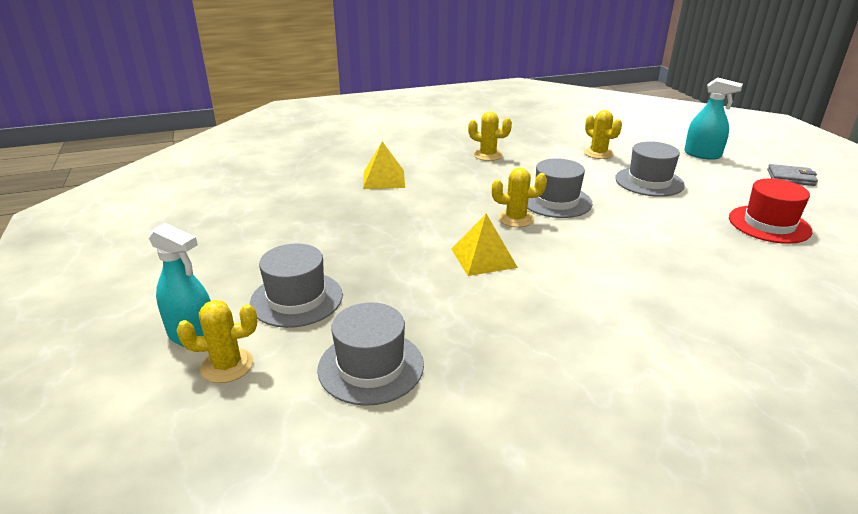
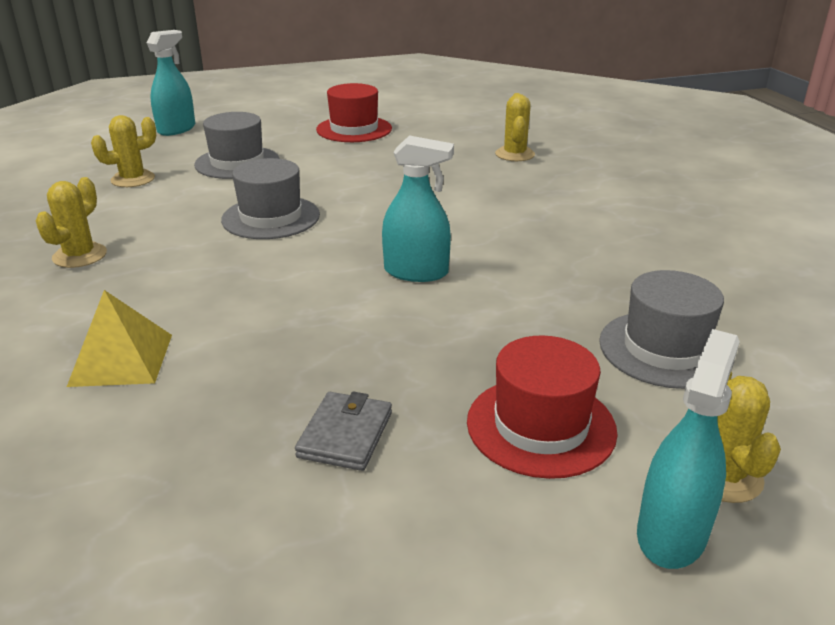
camera: 90 degrees left, 0 degrees up
grey hat [250,243,343,328] -> red hat [467,335,618,479]
yellow pyramid [451,214,518,276] -> turquoise spray bottle [382,135,454,282]
yellow cactus [492,167,547,227] -> yellow cactus moved to [495,93,535,161]
grey wallet [767,164,818,186] -> grey wallet moved to [295,391,392,471]

